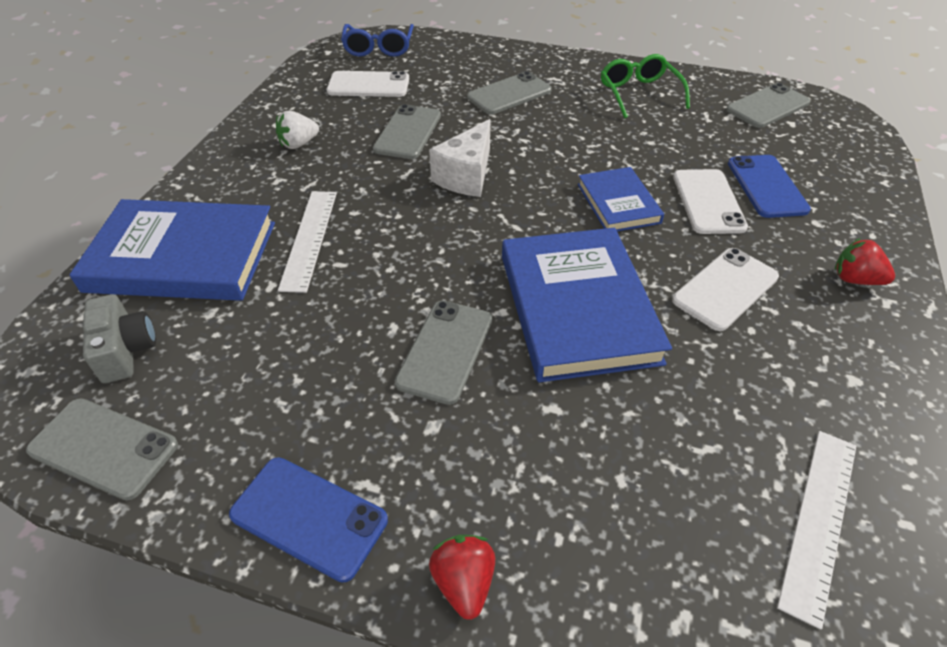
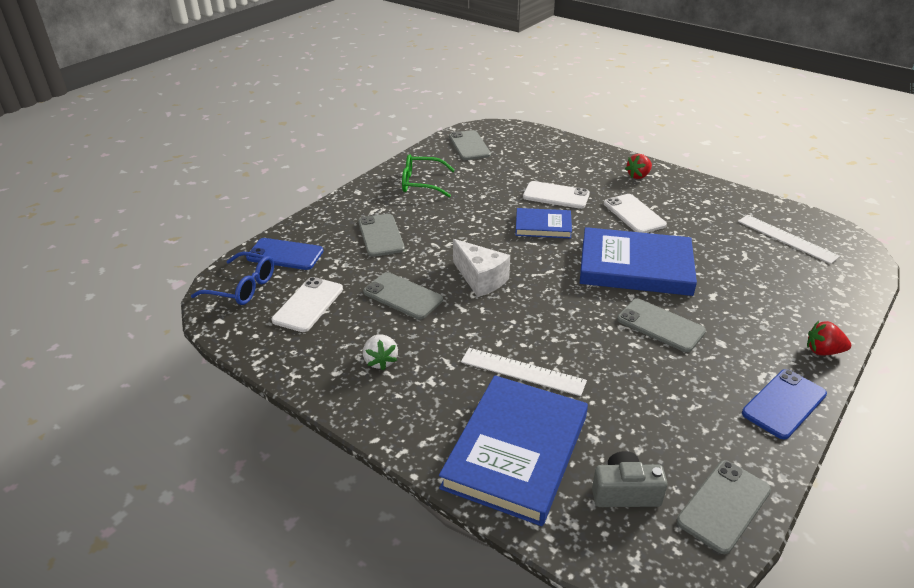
camera: 70 degrees left, 10 degrees down
blue phone [728,155,811,218] -> blue phone moved to [246,238,323,270]

